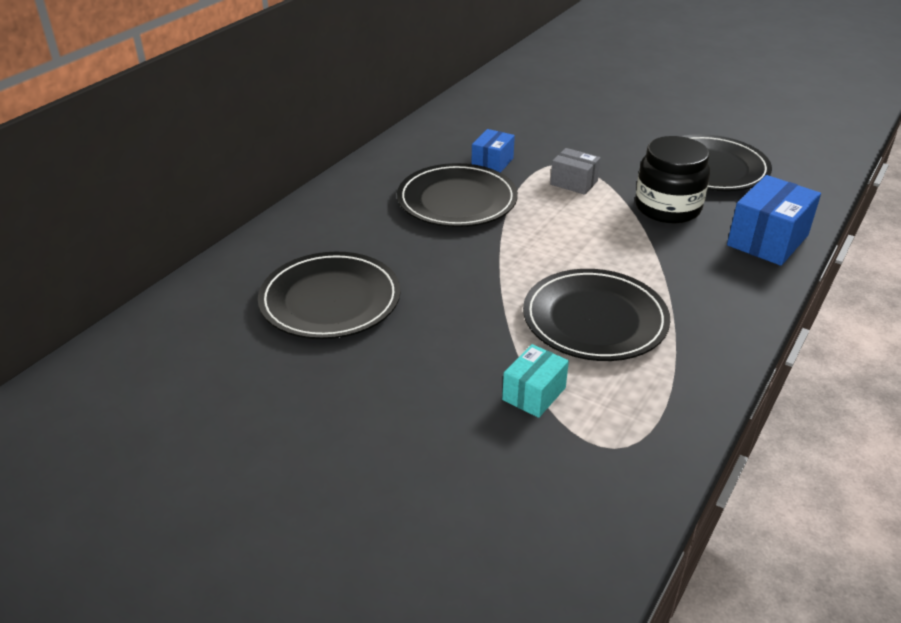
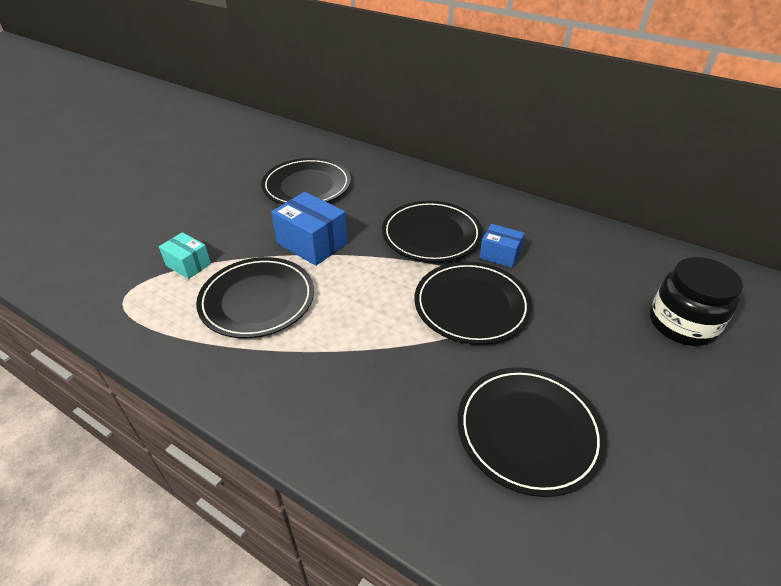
camera: 90 degrees right, 5 degrees up
grey box [550,148,601,195] -> black plate [414,262,532,345]
black jar [635,136,710,223] -> black jar moved to [650,257,743,346]
blue box [727,175,821,266] -> blue box moved to [271,192,347,266]

